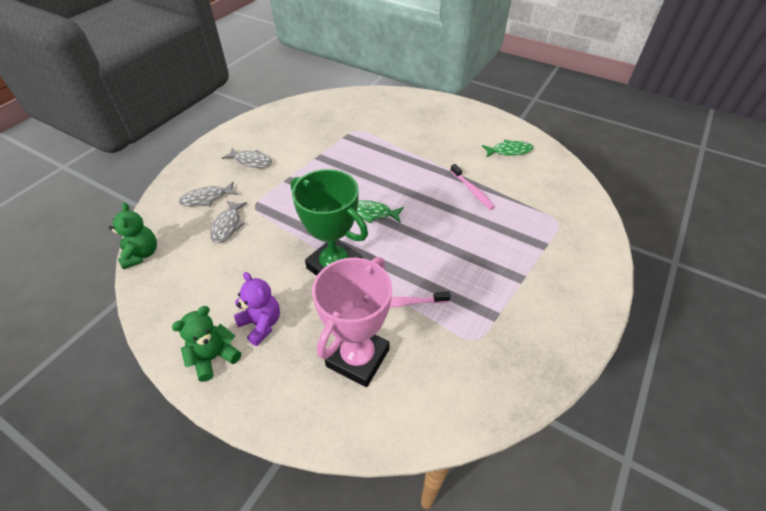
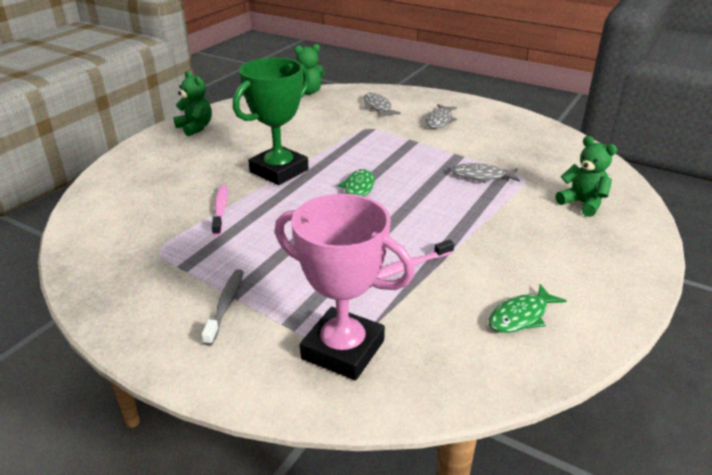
camera: 90 degrees right, 15 degrees down
grey fish [210,201,247,243] -> grey fish moved to [451,163,520,183]
purple teddy bear [234,272,280,346] -> none
pink trophy [312,257,392,387] -> pink trophy moved to [275,194,415,380]
green fish [482,140,533,157] -> green fish turned 60 degrees clockwise [489,284,567,333]
none -> grey toothbrush [201,269,244,346]
none -> green teddy bear [555,136,617,217]

